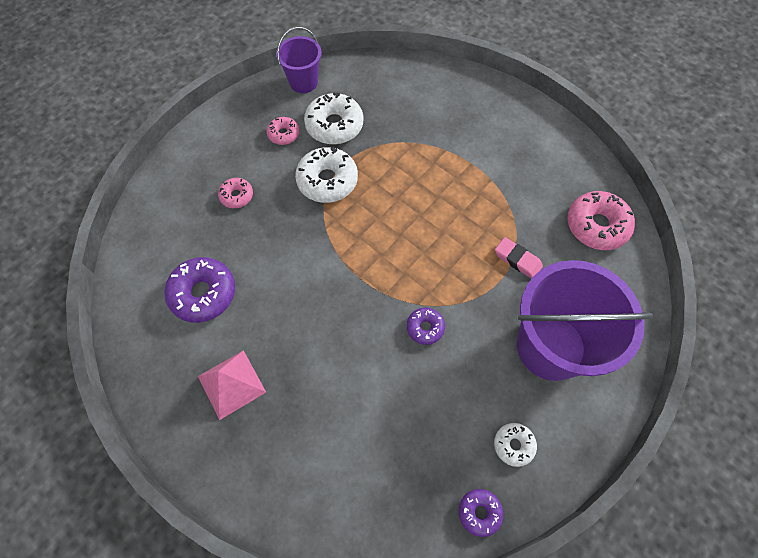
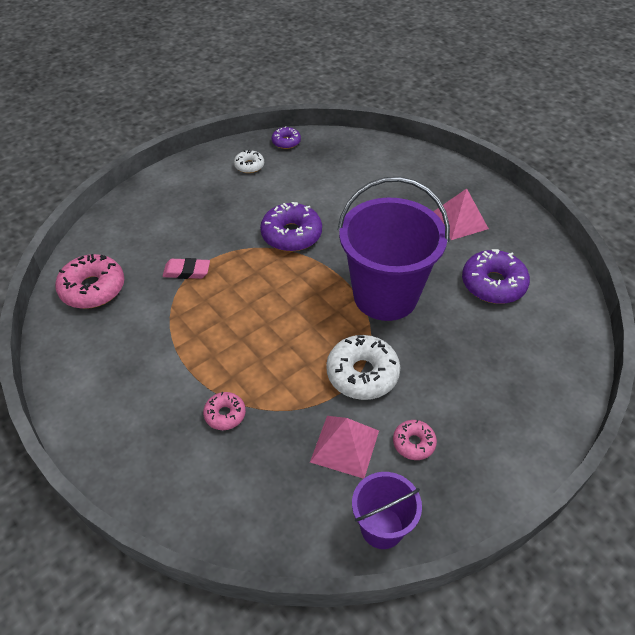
camera: 170 degrees left, 15 degrees down
pink donut [218,178,253,209] -> pink donut moved to [203,392,246,430]
white donut [304,93,363,144] -> pink pyramid [310,416,379,479]
purple donut [407,308,445,345] -> purple donut [260,202,322,251], size x1.83
pink eraser [495,237,543,279] -> pink eraser turned 45 degrees counterclockwise [163,258,210,279]
purple bucket [517,260,653,381] -> purple bucket moved to [337,177,450,321]

